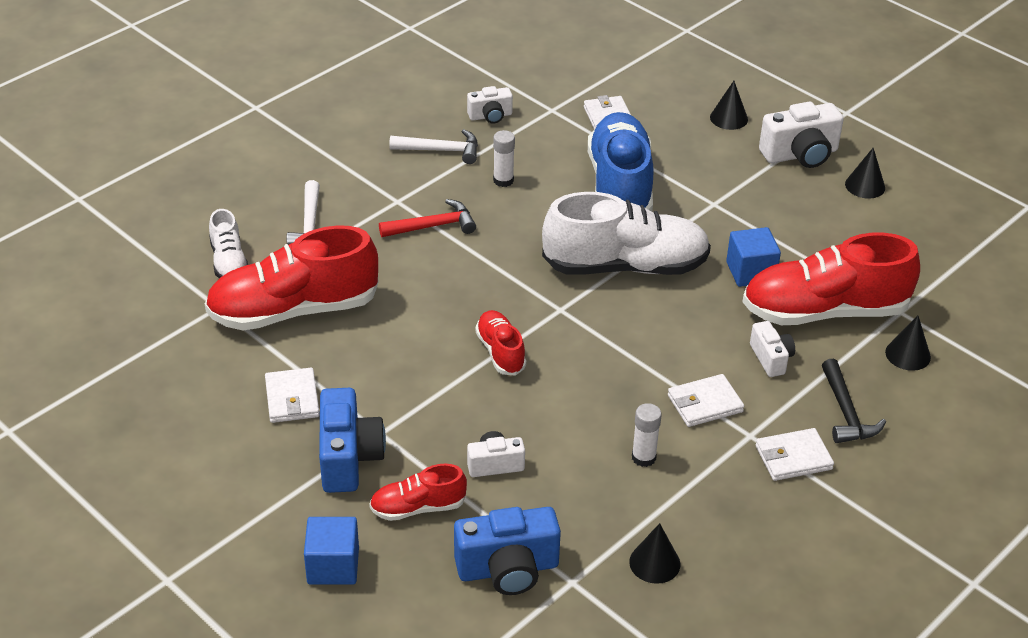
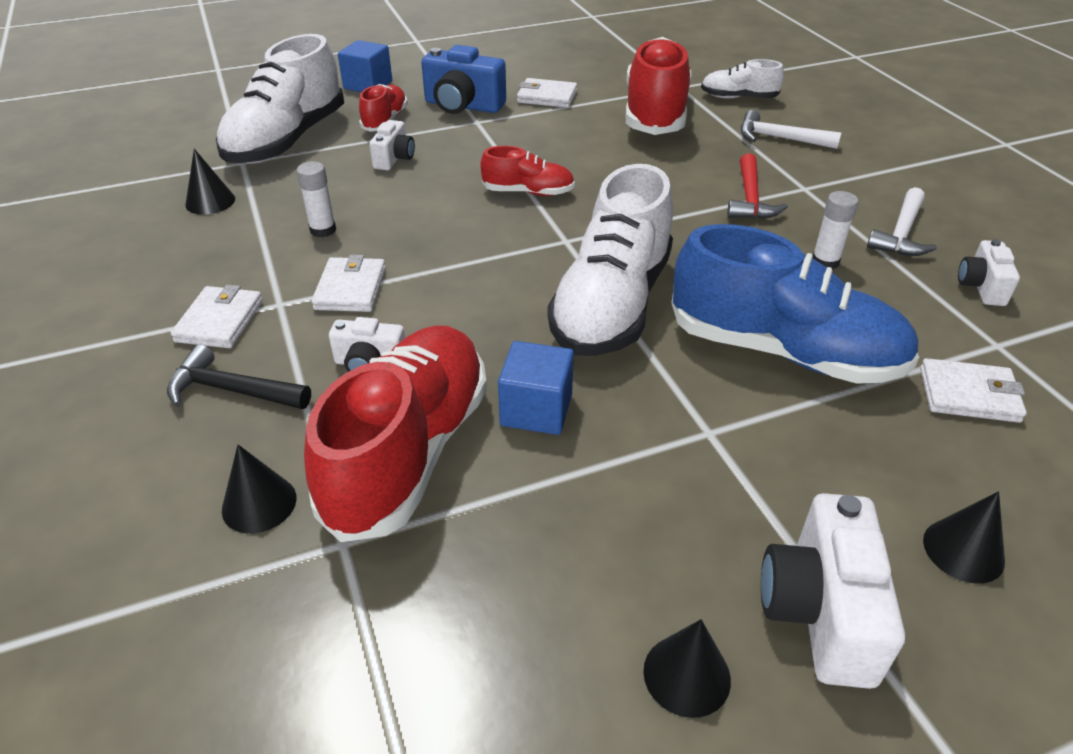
camera: 115 degrees right, 0 degrees up
blue camera [454,507,561,595] -> white shoe [216,34,344,164]

